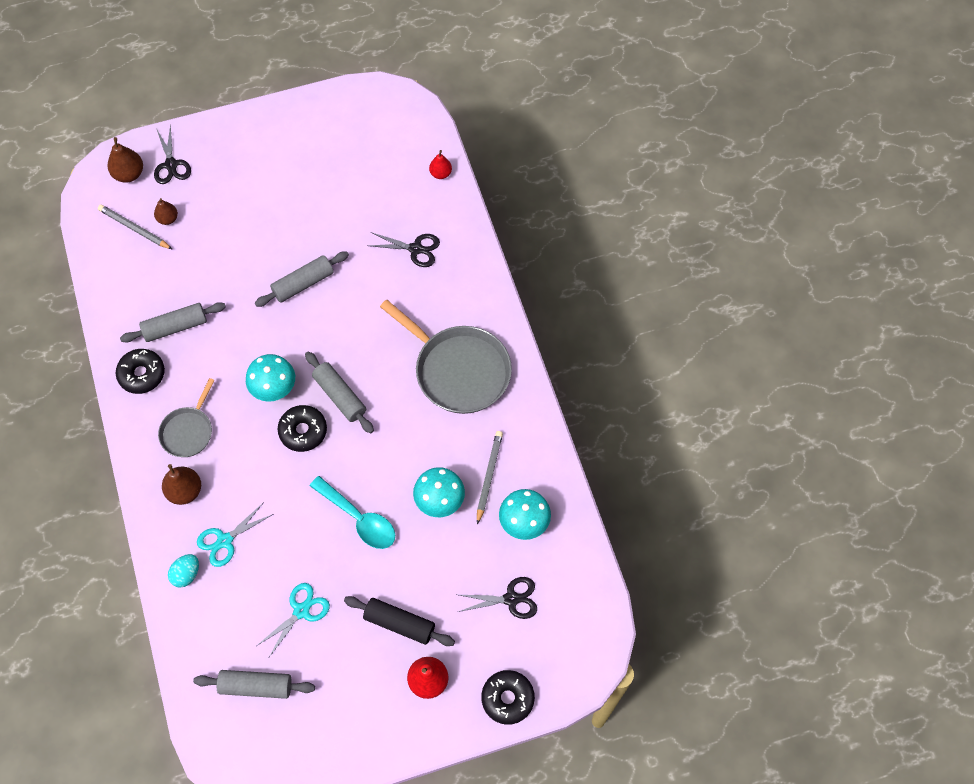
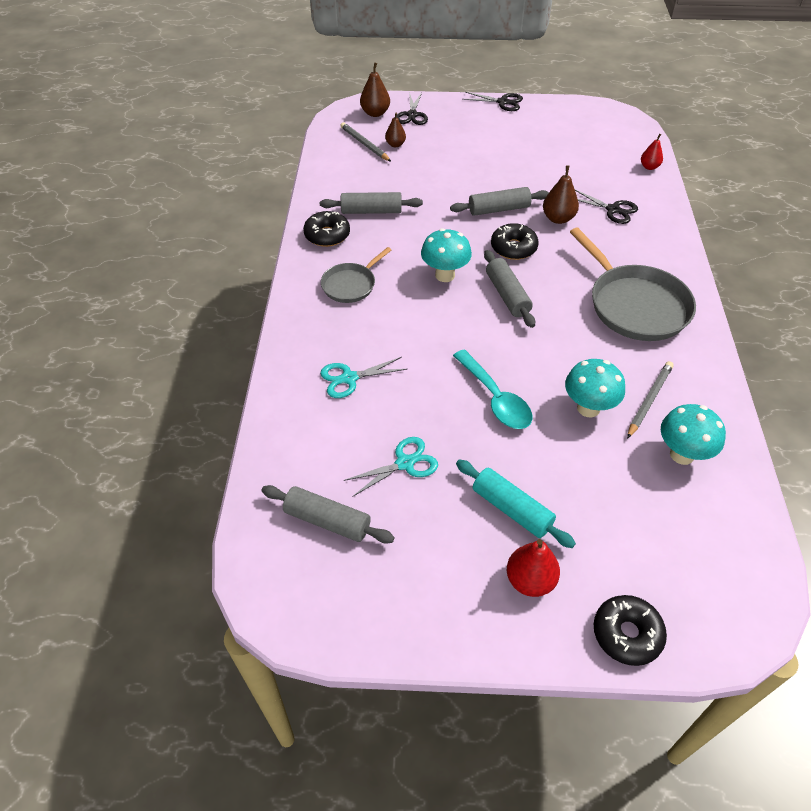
camera: 20 degrees right, 15 degrees down
brown pear [162,464,201,505] -> brown pear moved to [543,165,579,224]
turquoise egg [168,554,199,588] -> none
black donut [278,405,327,452] -> black donut moved to [491,223,539,260]
black rolling pin [344,596,455,646] -> turquoise rolling pin [456,459,576,548]
black scissors [458,577,537,619] -> black scissors moved to [462,92,523,111]

